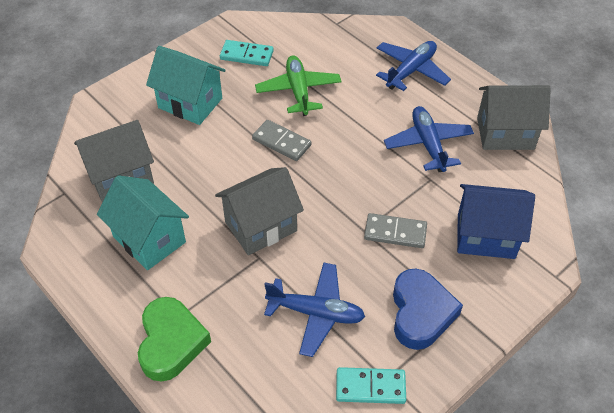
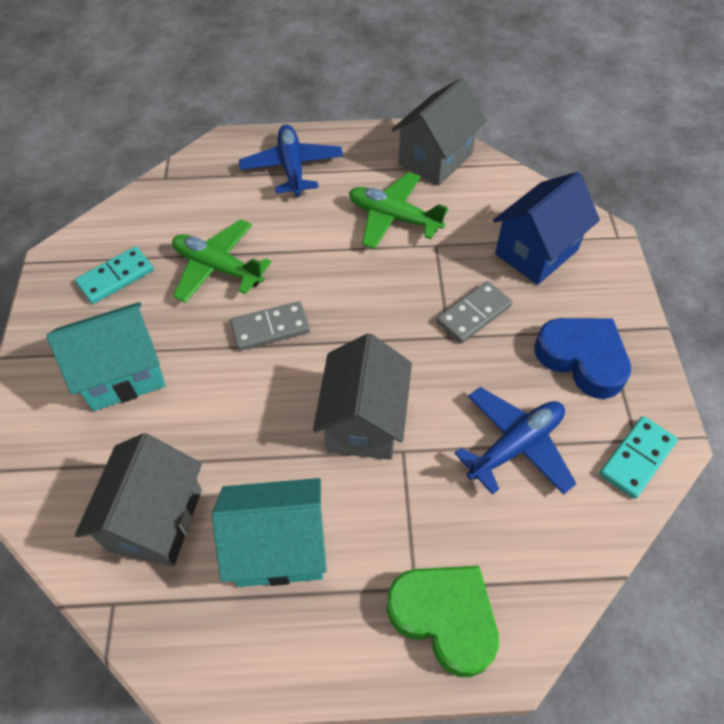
camera: 50 degrees left, 5 degrees up
blue plane [384,106,474,172] -> green plane [349,172,449,249]

